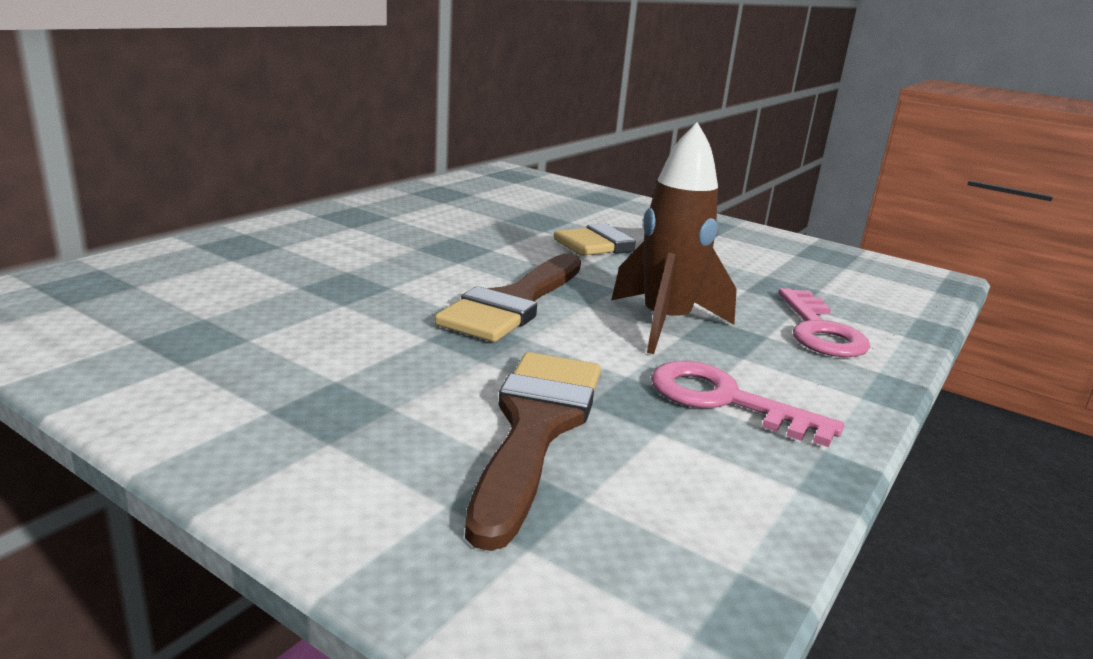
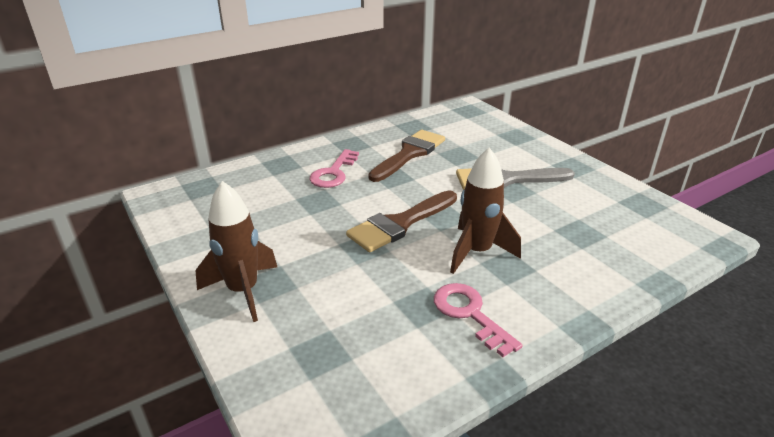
camera: 25 degrees right, 10 degrees up
brown brush [465,352,601,551] -> brown brush moved to [368,130,445,182]
pink key [778,288,870,357] -> pink key moved to [309,149,359,188]
none -> brown rocket [196,181,277,322]

